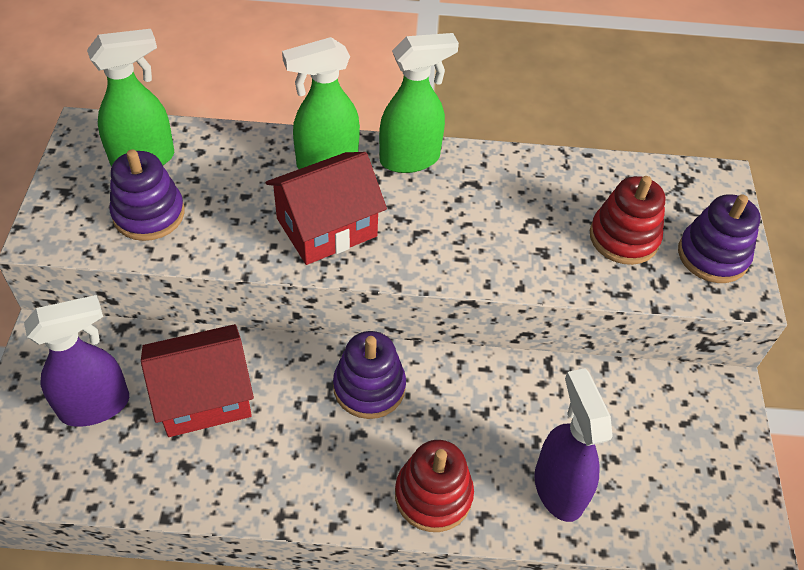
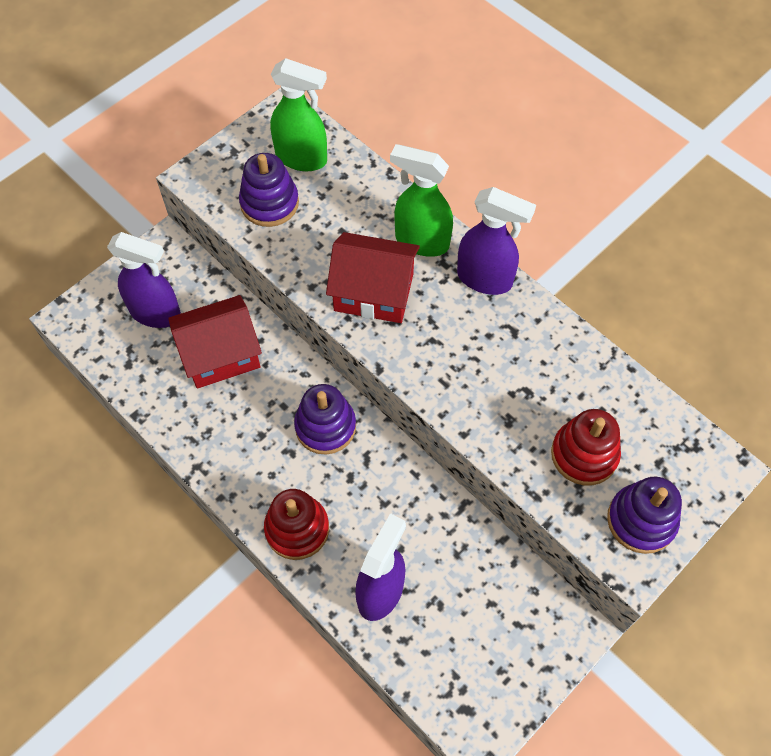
camera: 45 degrees right, 10 degrees up
red house [141,324,254,437] -> red house turned 45 degrees counterclockwise [168,295,262,388]
green spray bottle [379,33,459,173] -> purple spray bottle [457,187,536,295]

